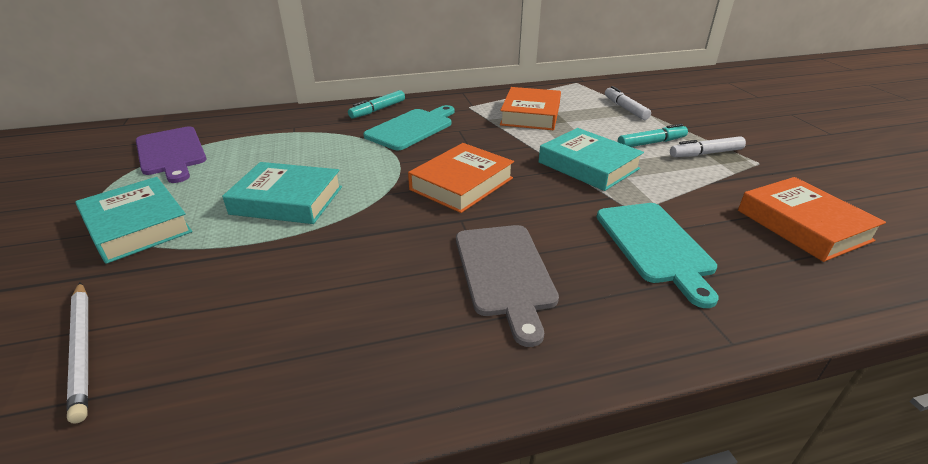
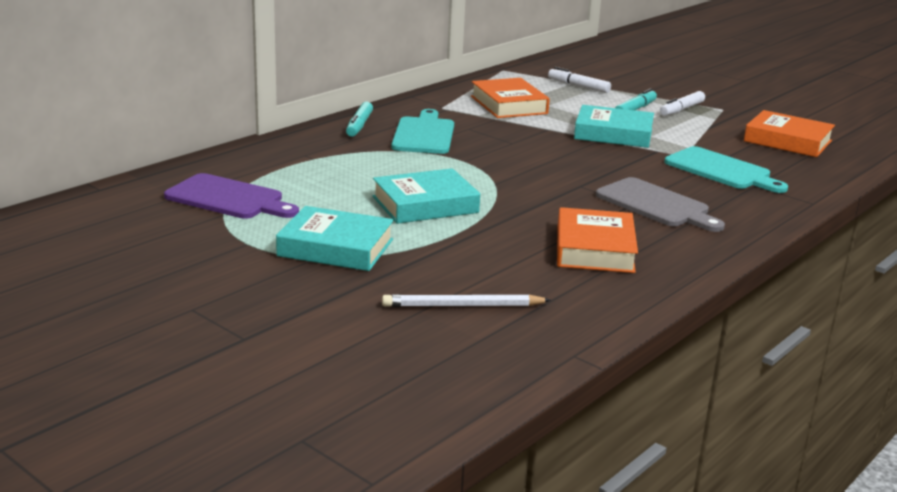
camera: 35 degrees left, 10 degrees down
white pencil [67,282,88,424] -> white pencil turned 150 degrees clockwise [382,294,551,307]
orange book [408,143,514,213] -> orange book moved to [557,207,638,273]

